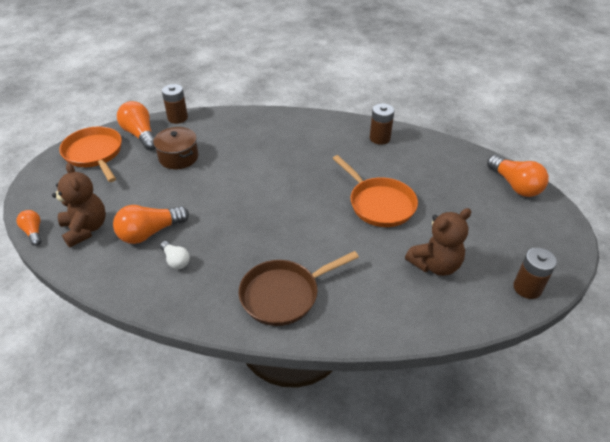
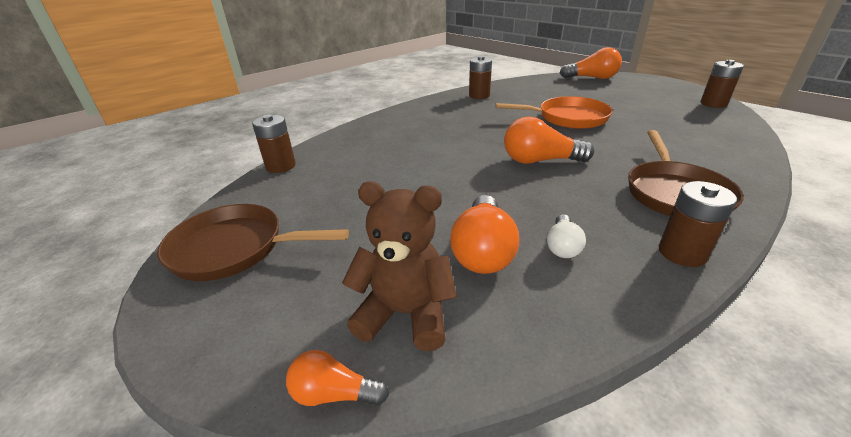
camera: 50 degrees left, 10 degrees down
orange pan [59,126,122,182] -> brown pan [157,204,349,281]
orange light bulb [117,101,155,150] -> orange light bulb moved to [504,116,594,164]
brown pot [153,127,198,169] -> none
white light bulb [160,241,190,269] -> white light bulb turned 105 degrees clockwise [547,214,586,258]
brown teddy bear [405,208,471,276] -> none
none -> brown battery [659,181,737,267]

